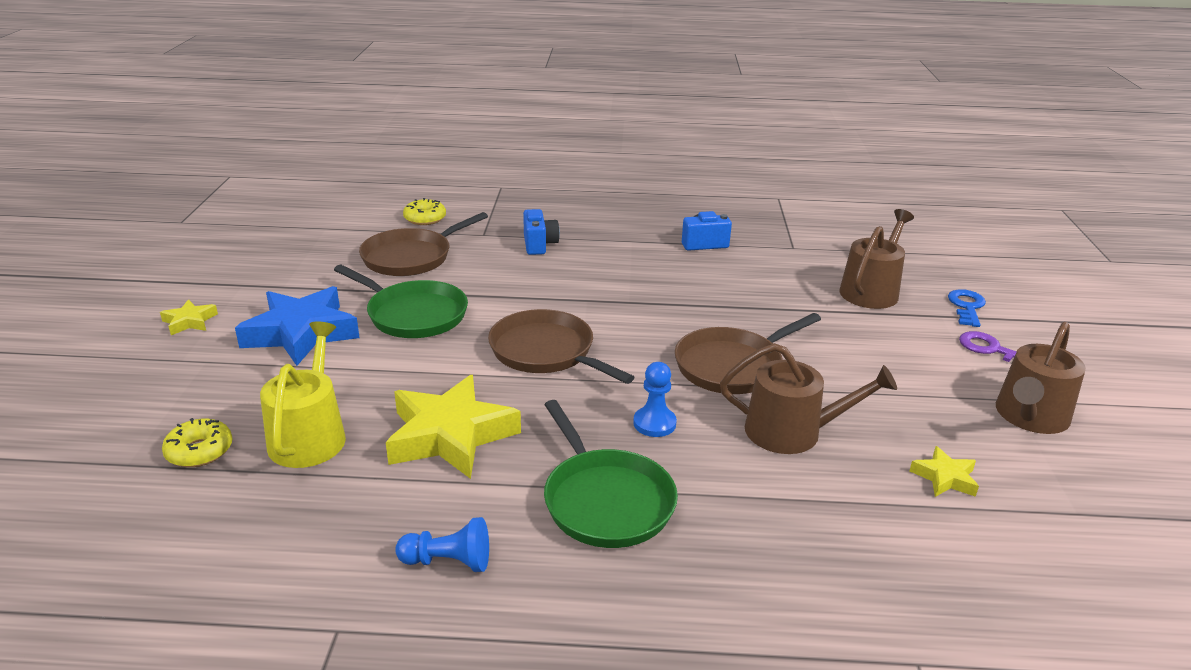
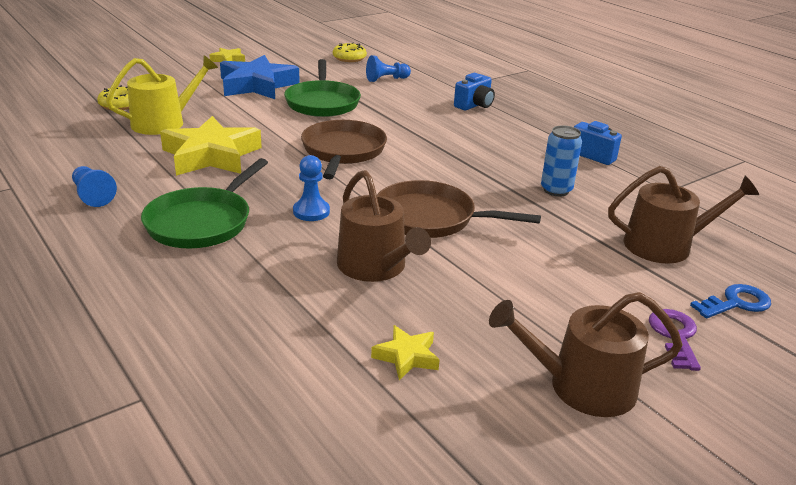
camera: 50 degrees right, 0 degrees up
brown pan [359,212,488,276] -> blue pawn [366,55,411,82]
yellow donut [403,198,446,225] -> yellow donut moved to [333,43,367,62]
none -> blue can [541,125,582,197]

